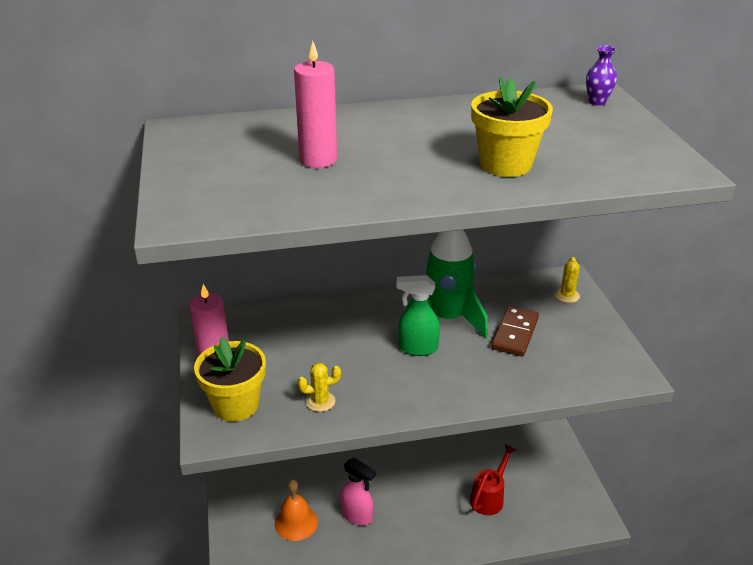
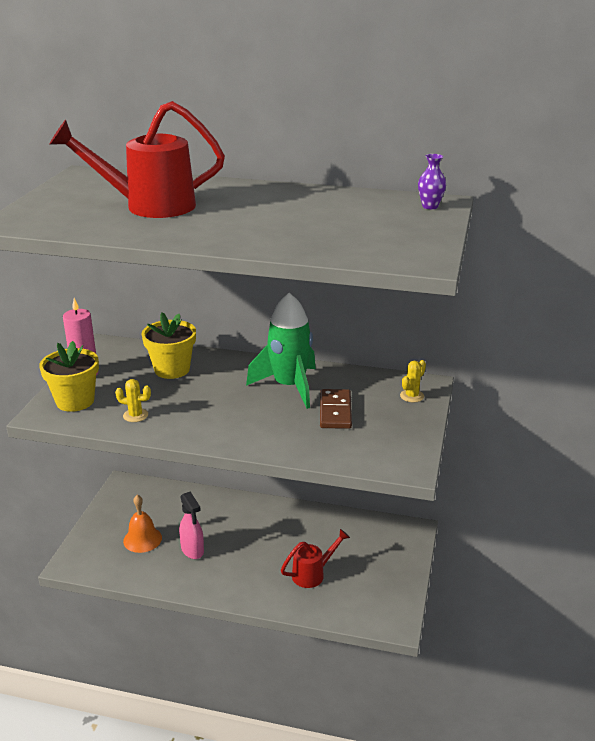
camera: 25 degrees right, 5 degrees down
pink candle [294,41,337,168] -> red watering can [50,101,225,218]
green spray bottle [396,275,440,356] -> none
yellow flower pot [471,77,553,177] -> yellow flower pot moved to [141,312,196,379]
brown domino [491,306,539,356] -> brown domino turned 45 degrees counterclockwise [320,389,352,429]

